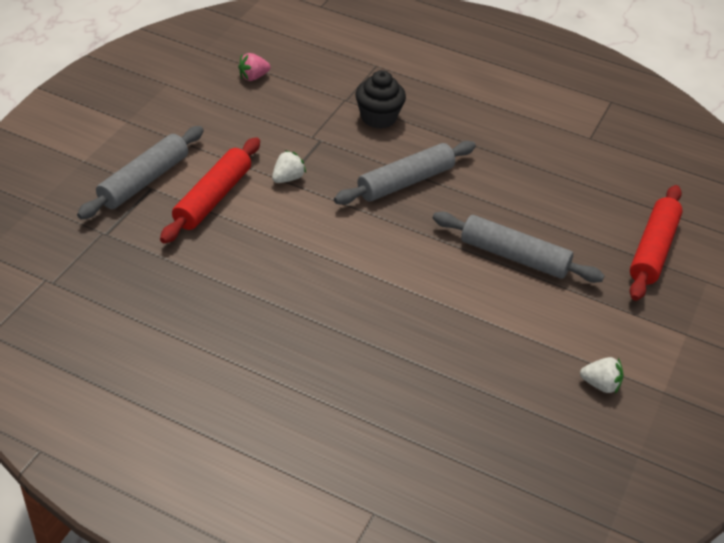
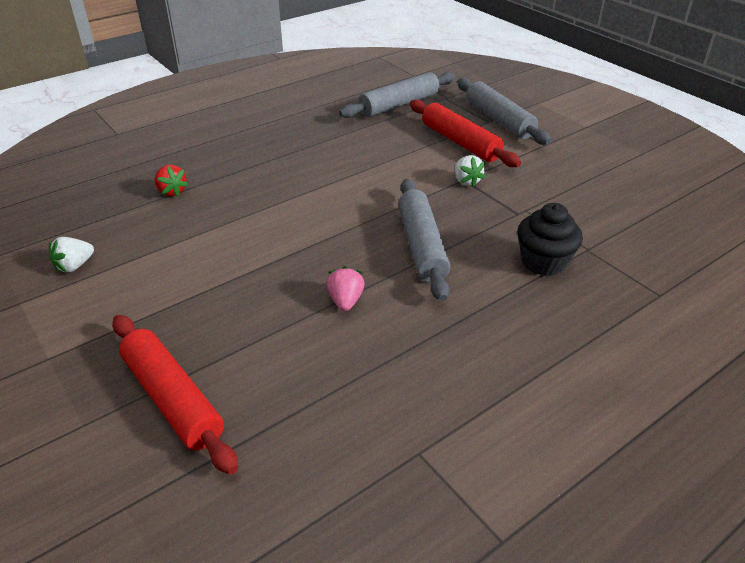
camera: 120 degrees right, 5 degrees down
pink strawberry [238,53,271,81] -> pink strawberry moved to [326,266,365,311]
grey rolling pin [433,212,605,283] -> grey rolling pin moved to [339,72,455,118]
none -> red strawberry [155,165,188,197]

